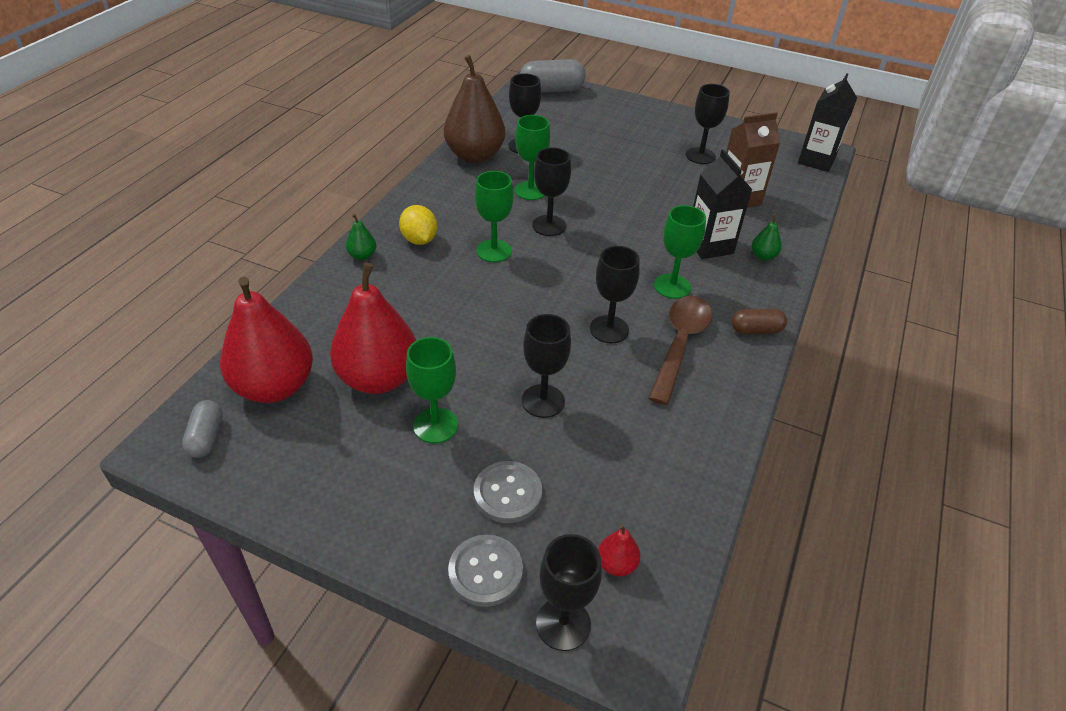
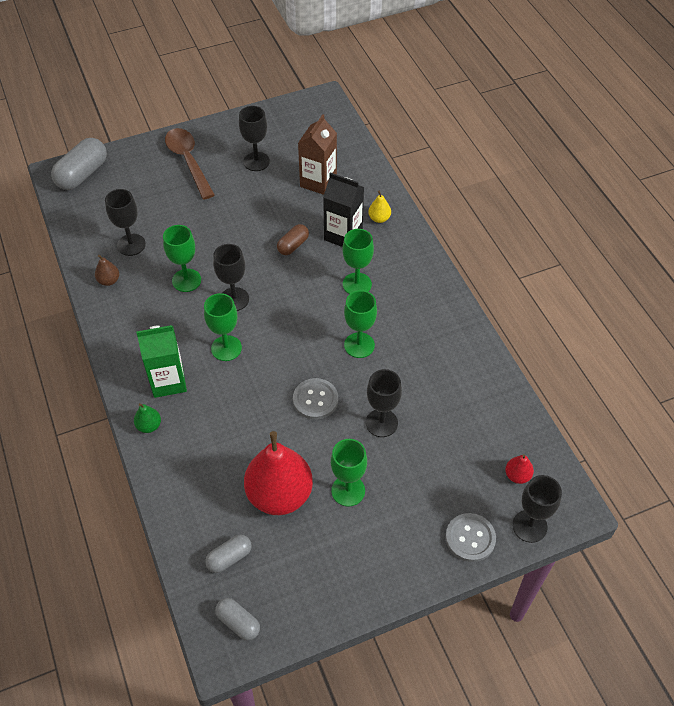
camera: 45 degrees left, 10 degrees up
red pear [220,277,313,403] -> grey capsule [205,535,252,573]
yellow lemon [399,205,437,245] -> green carton [136,325,187,398]
brown pear [444,55,505,163] -> brown pear [95,255,119,286], size x0.42
grey button [474,461,542,523] -> grey button moved to [293,378,338,420]
black goblet [590,246,640,343] -> green goblet [344,290,377,358]
brown spoon [648,296,712,405] -> brown spoon moved to [165,128,215,200]
brown capsule [732,309,787,334] -> brown capsule moved to [277,224,309,255]
green pear [752,214,782,261] -> yellow pear [368,191,391,223]
black carton [798,73,857,172] -> none

